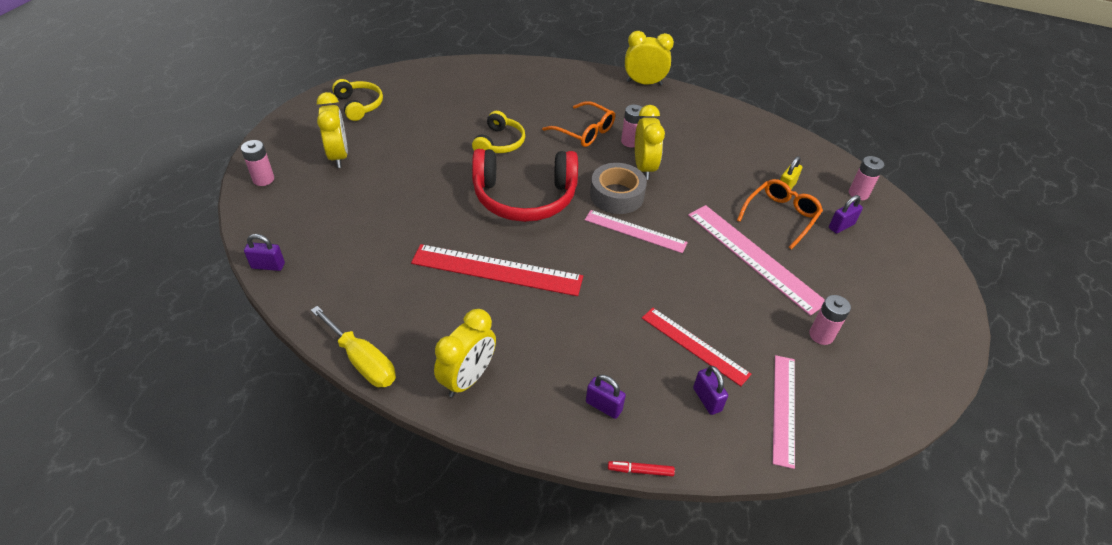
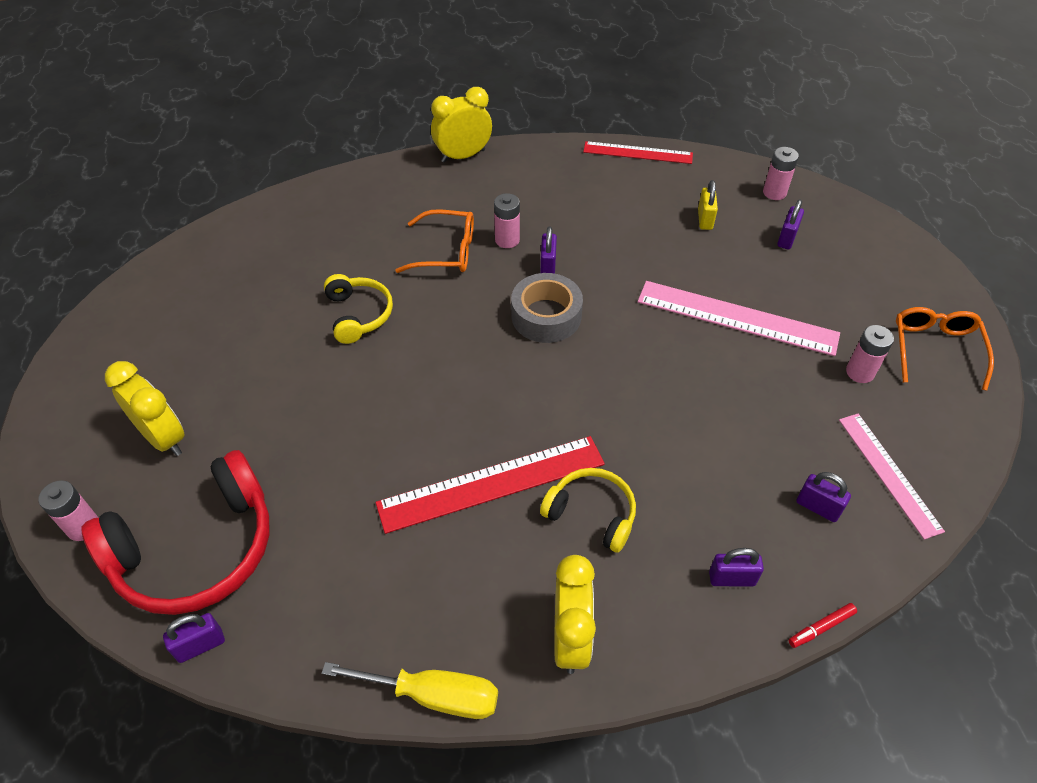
camera: 30 degrees left, 5 degrees up
yellow headphones [332,79,383,121] -> yellow headphones moved to [540,468,636,553]
red headphones [472,149,578,222] -> red headphones moved to [81,450,270,615]
pink ruler [585,210,688,253] -> none
yellow clock [635,105,665,180] -> purple padlock [540,226,557,274]
red ruler [642,308,751,386] -> red ruler moved to [583,141,693,164]
orange glasses [737,179,823,249] -> orange glasses moved to [896,307,994,391]

